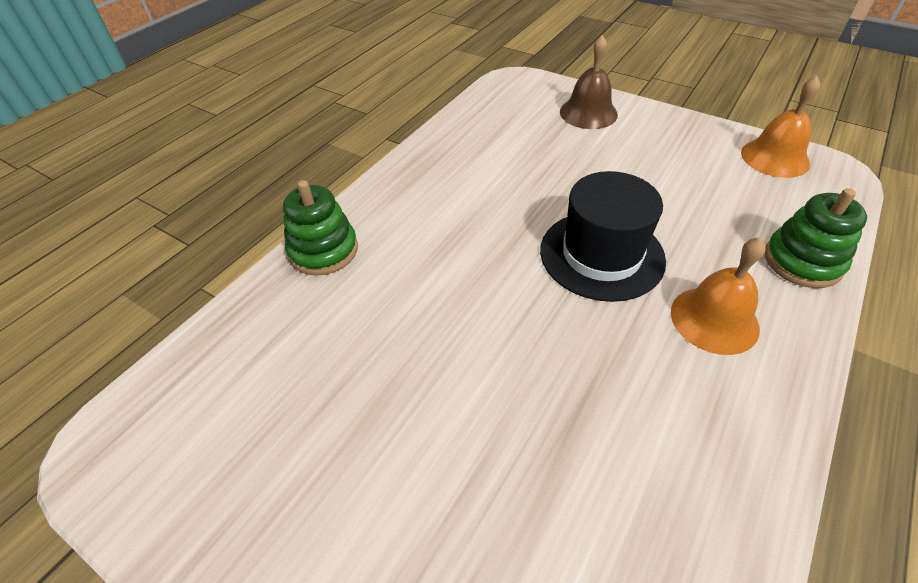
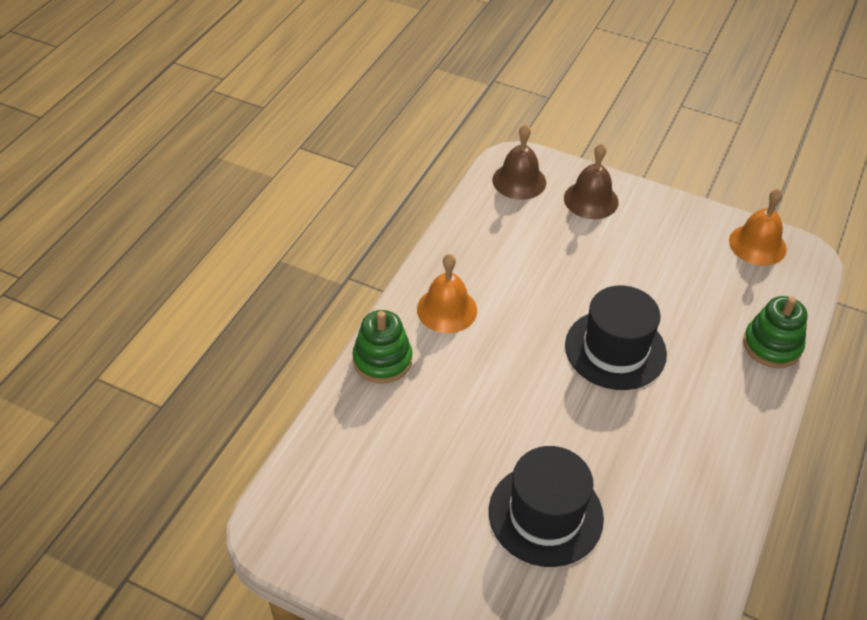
camera: 10 degrees left, 0 degrees up
orange bell [671,237,766,355] -> orange bell moved to [417,254,477,333]
none -> black hat [489,446,604,567]
none -> brown bell [493,124,546,200]

